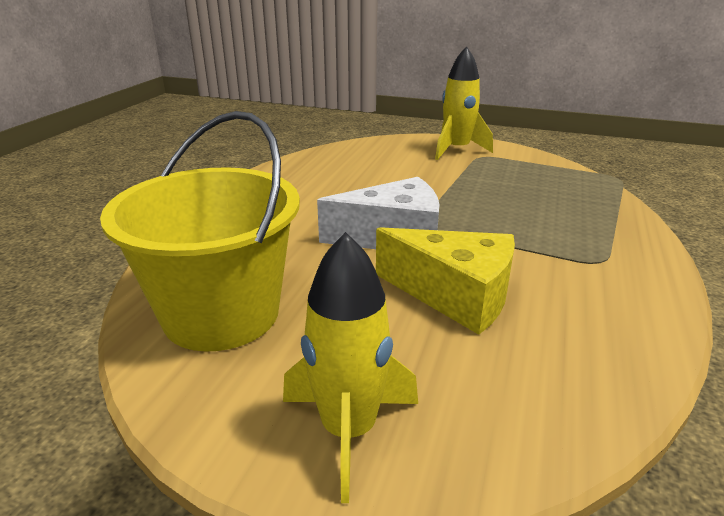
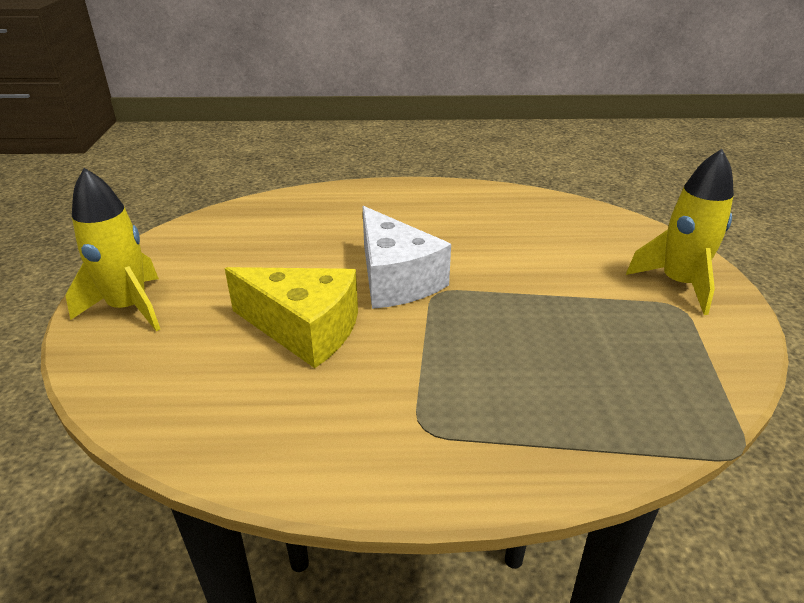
camera: 70 degrees right, 5 degrees up
yellow bucket [100,111,300,352] -> none
yellow cheese [376,227,515,335] -> yellow cheese turned 75 degrees counterclockwise [225,267,358,368]

